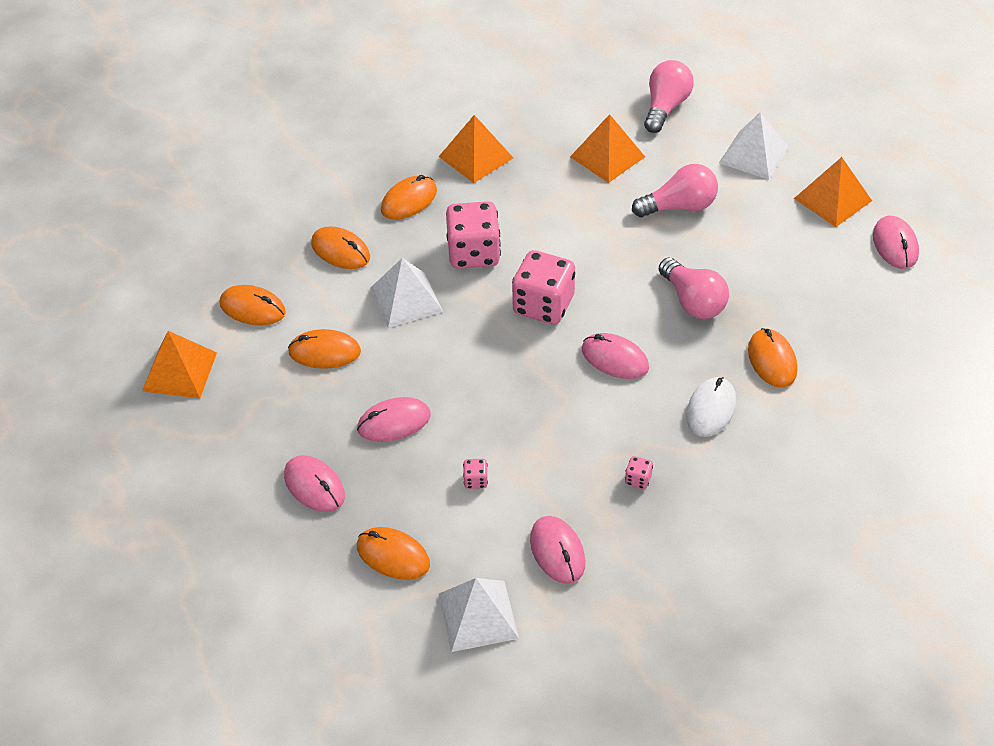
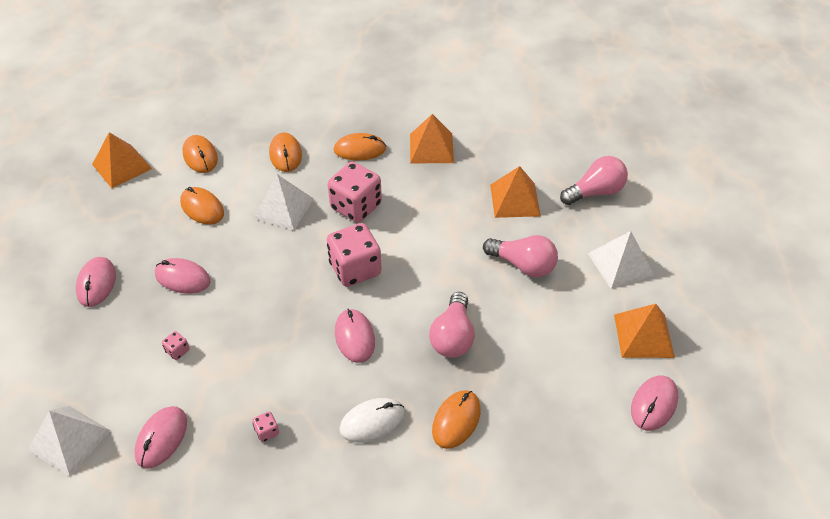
camera: 40 degrees right, 0 degrees up
orange mouse [357,527,430,580] -> none

